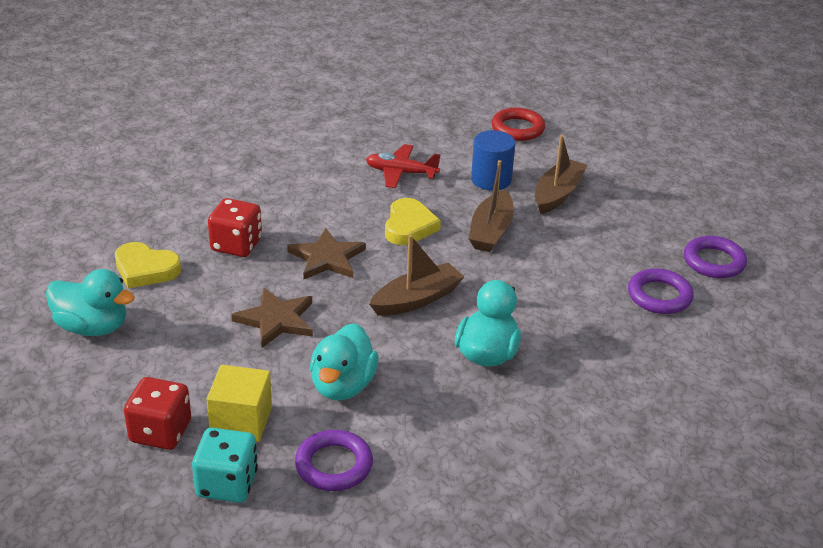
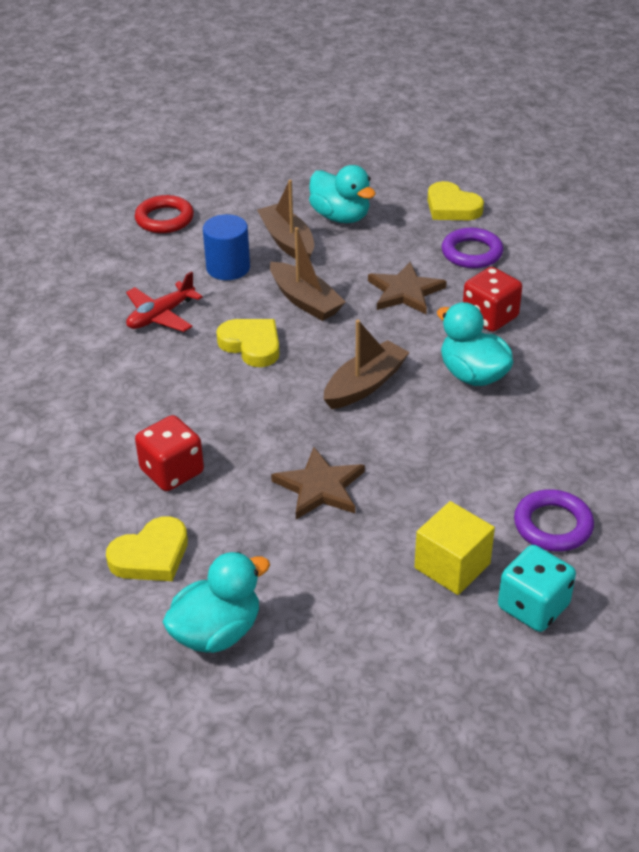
camera: 55 degrees left, 5 degrees up
red dice [124,377,191,450] -> red dice moved to [463,267,522,332]
brown star [287,228,366,279] -> brown star moved to [368,262,447,314]
turquoise duck [310,323,379,401] -> turquoise duck moved to [309,165,376,223]
brown boat [369,235,464,316] -> brown boat turned 45 degrees clockwise [324,320,410,409]
purple ring [684,236,747,278] -> yellow heart [427,181,484,220]

